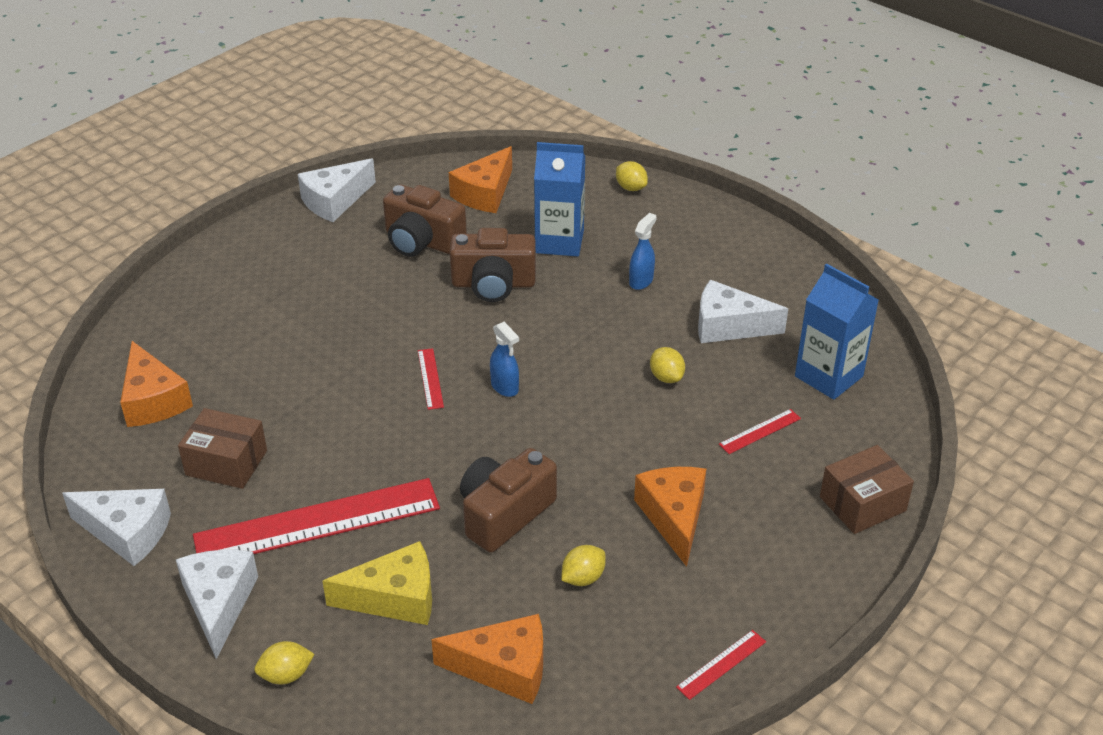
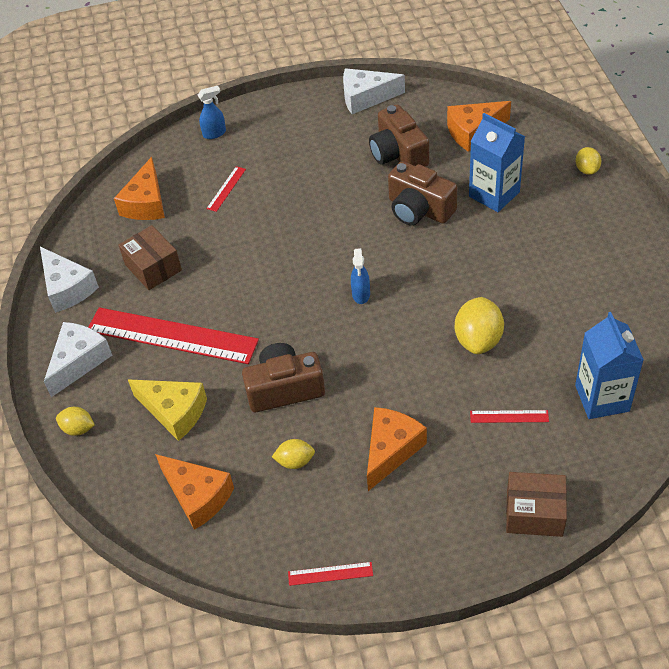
camera: 40 degrees right, 10 degrees up
red ruler [418,348,444,410] -> red ruler moved to [206,166,246,212]
blue spray bottle [629,213,657,290] -> blue spray bottle moved to [198,86,226,139]
yellow lemon [650,347,685,383] -> yellow lemon [455,297,504,354], size x1.74
white cheese [698,280,788,343] -> none

